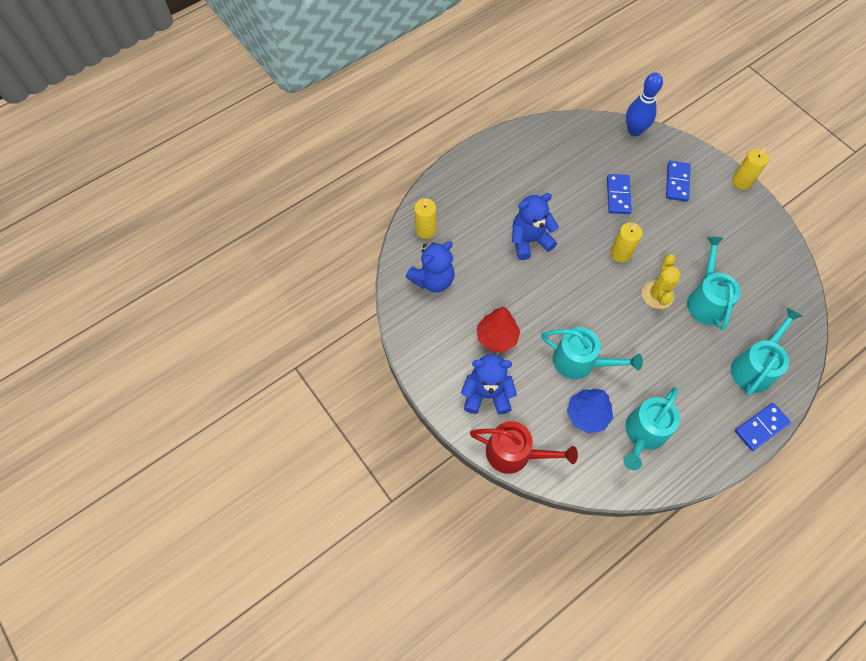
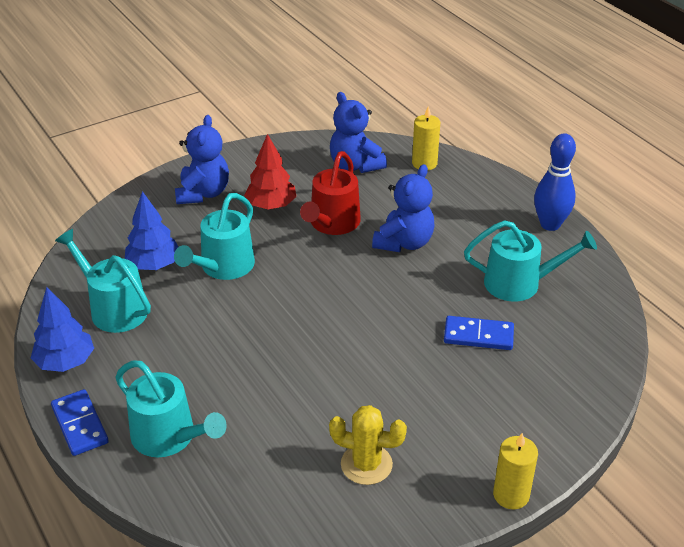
camera: 95 degrees right, 25 degrees down
red watering can [470,421,578,474] -> red watering can moved to [300,151,361,235]
blue teddy bear [512,193,559,260] -> blue teddy bear turned 45 degrees clockwise [372,164,434,252]
yellow candle [610,222,643,263] -> none
blue bowling pin [626,72,663,136] -> blue bowling pin moved to [534,133,576,231]
yellow cactus [642,254,681,309] -> yellow cactus moved to [329,405,407,485]
blue domino [666,161,691,202] -> none
turquoise watering can [687,237,741,330] -> turquoise watering can moved to [464,220,597,302]
none -> blue tree [31,287,94,372]

